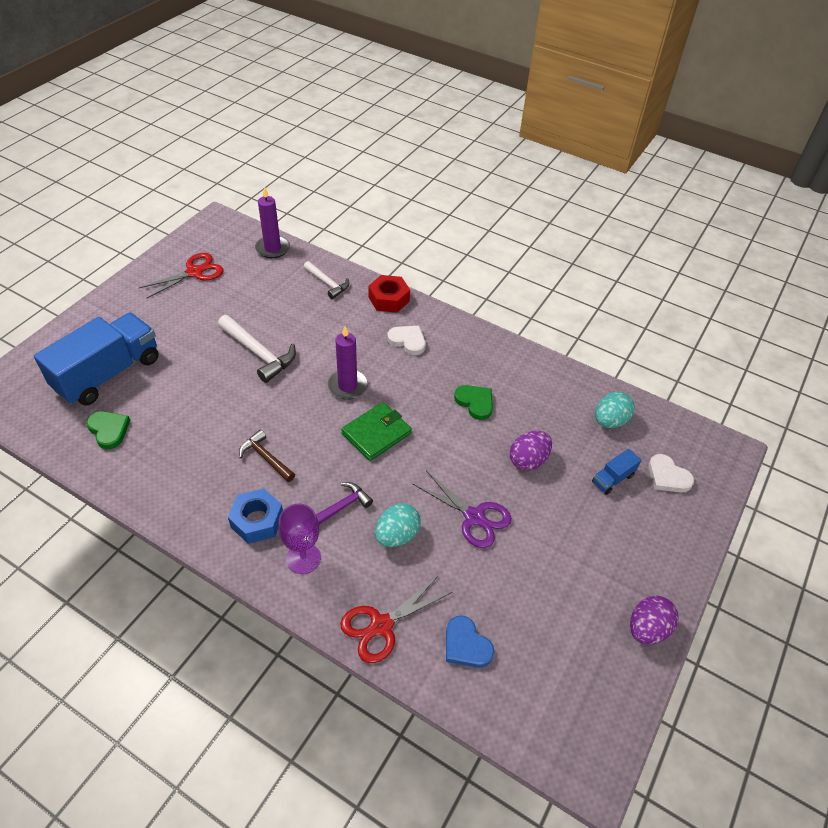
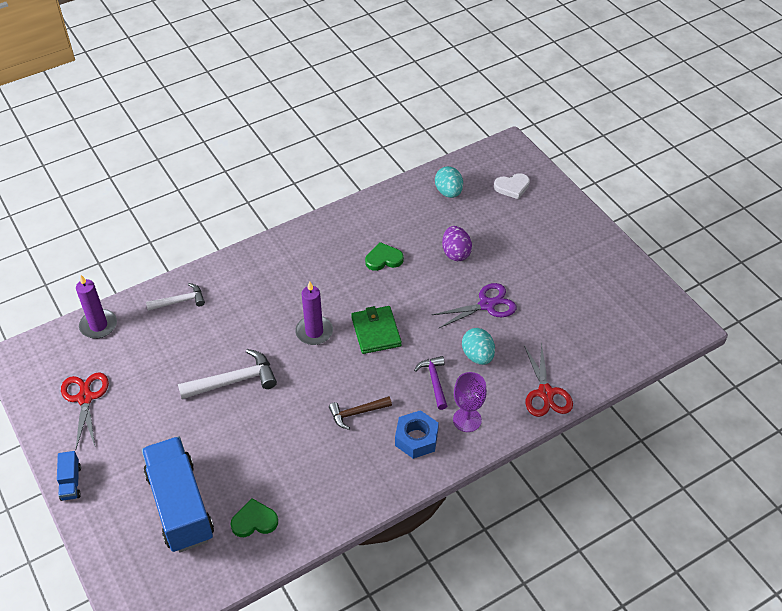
camera: 60 degrees left, 0 degrees up
red nut [368,275,410,313] -> none
white heart [387,326,426,355] -> none
blue heart [446,615,494,668] -> none
blue truck [592,449,641,495] -> blue truck moved to [57,451,81,501]
purple egg [630,596,678,645] -> none

